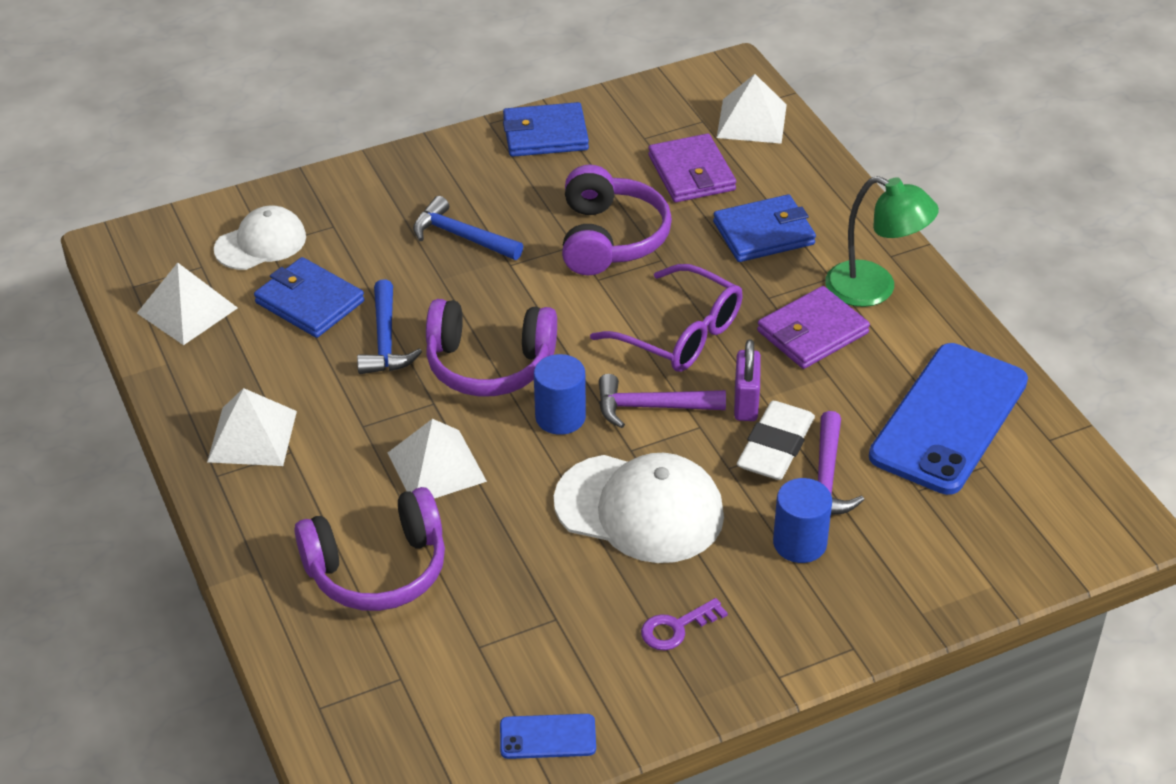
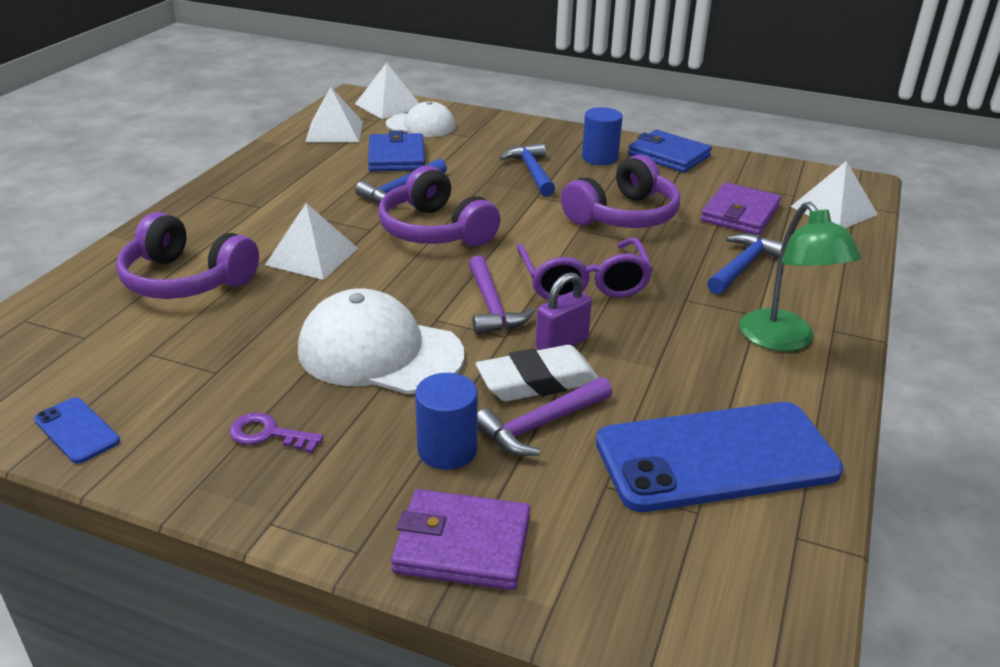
camera: 45 degrees right, 10 degrees down
white pyramid [207,388,297,466] -> white pyramid moved to [355,63,419,119]
blue cylinder [534,354,586,435] -> blue cylinder moved to [582,107,623,165]
white cap [554,453,724,563] -> white cap turned 135 degrees clockwise [298,288,464,394]
purple hammer [599,374,726,428] -> purple hammer turned 150 degrees counterclockwise [468,255,535,335]
blue wallet [713,195,816,262] -> blue hammer [707,233,783,294]
purple wallet [757,286,870,369] -> purple wallet moved to [391,489,530,590]

